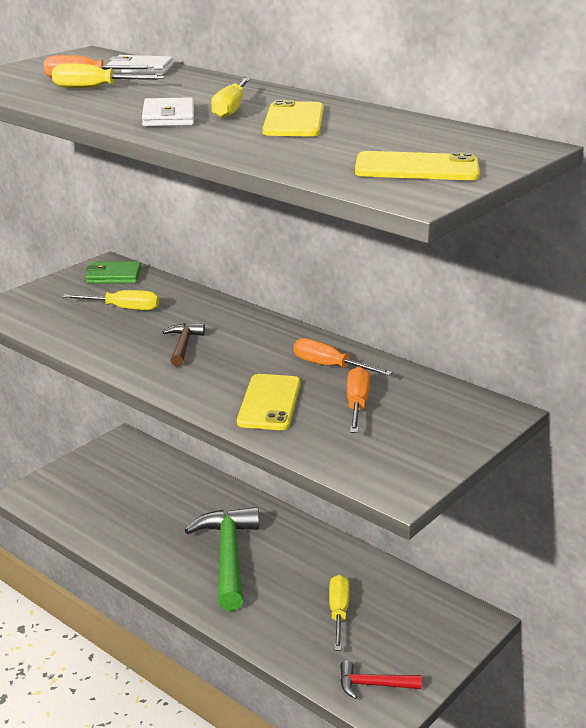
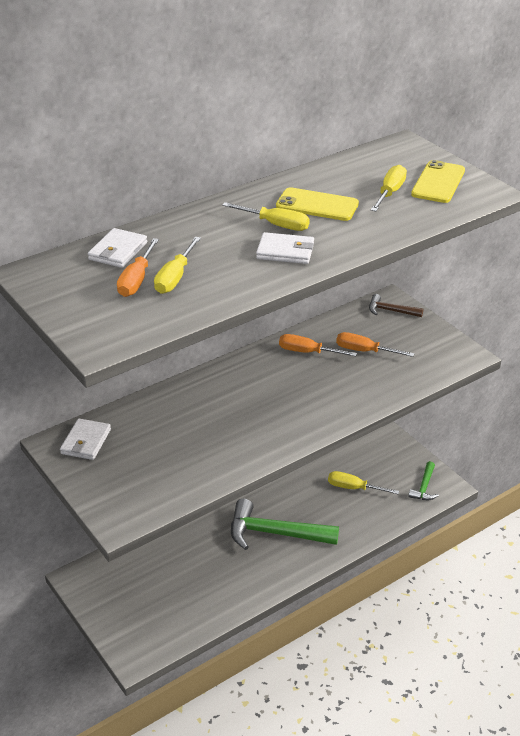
camera: 75 degrees left, 10 degrees up
yellow screwdriver [62,290,159,311] -> yellow screwdriver moved to [371,165,407,211]
green wallet [86,262,141,283] -> white wallet [60,418,111,460]
brown hammer [163,323,205,367] -> brown hammer moved to [369,294,423,317]
yellow phone [237,374,301,430] -> none
orange screwdriver [293,338,393,376] -> orange screwdriver turned 60 degrees clockwise [279,334,357,356]
red hammer [340,661,422,699] -> green hammer [408,461,439,500]

